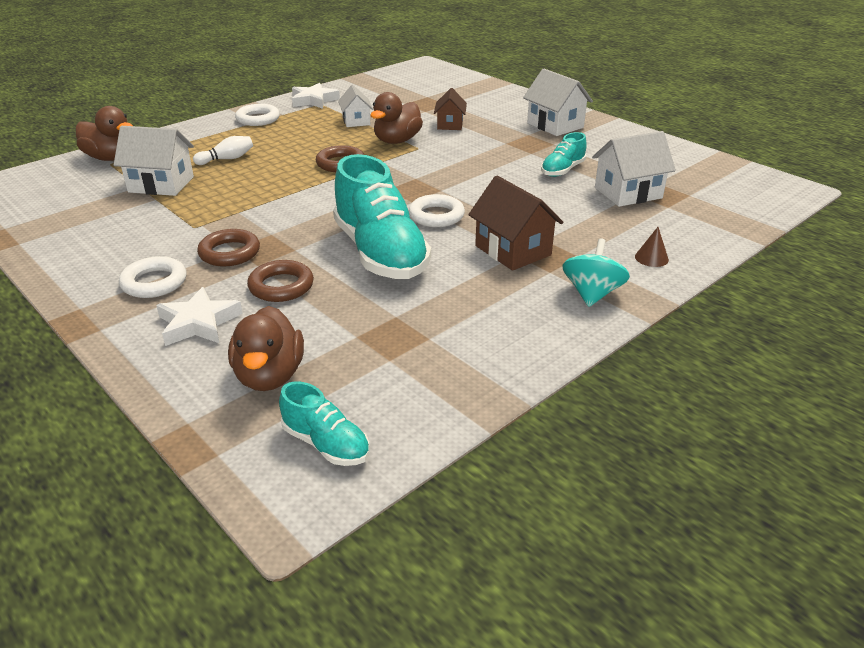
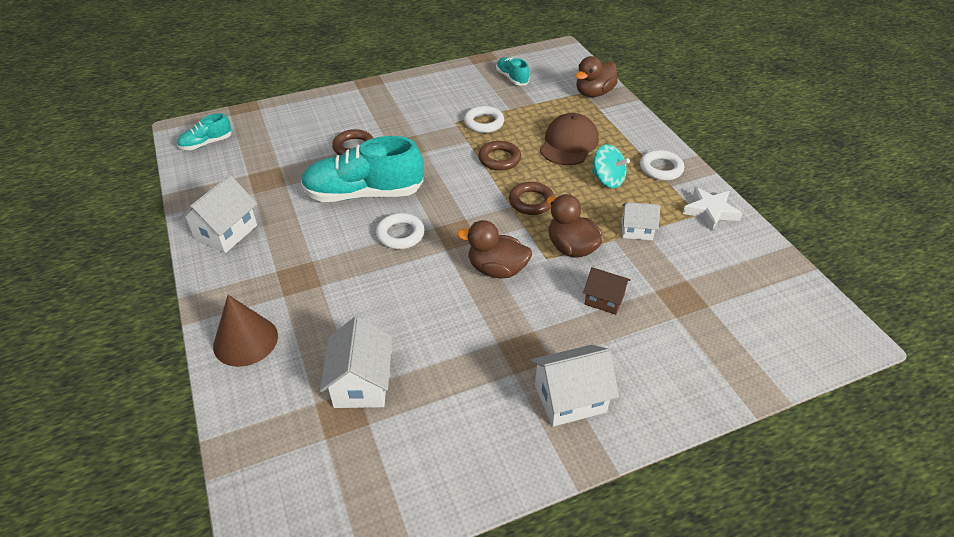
camera: 110 degrees right, 10 degrees up
white house [114,126,194,196] -> white house moved to [179,175,257,253]
white ring [119,256,187,298] -> white ring moved to [464,106,504,133]
white star [156,287,243,346] -> none
white bowling pin [193,136,253,165] -> brown cap [540,113,599,165]
brown ring [197,229,260,266] -> brown ring moved to [478,141,521,170]
brown duck [228,306,304,391] -> brown duck moved to [457,220,532,278]
brown house [468,175,563,271] -> none
turquoise shoe [541,132,587,177] -> turquoise shoe moved to [496,57,529,85]
turquoise spinning top [562,238,630,307] -> turquoise spinning top moved to [592,144,630,188]
brown cone [635,227,669,267] -> brown cone [213,295,278,367], size x2.11

